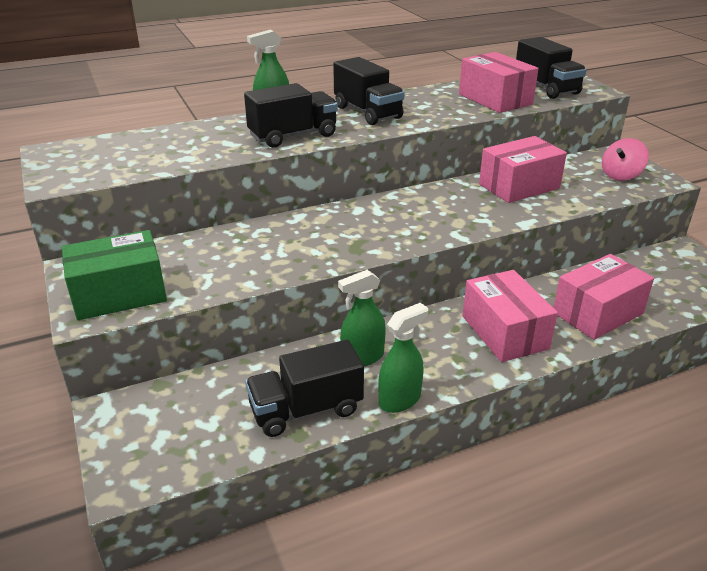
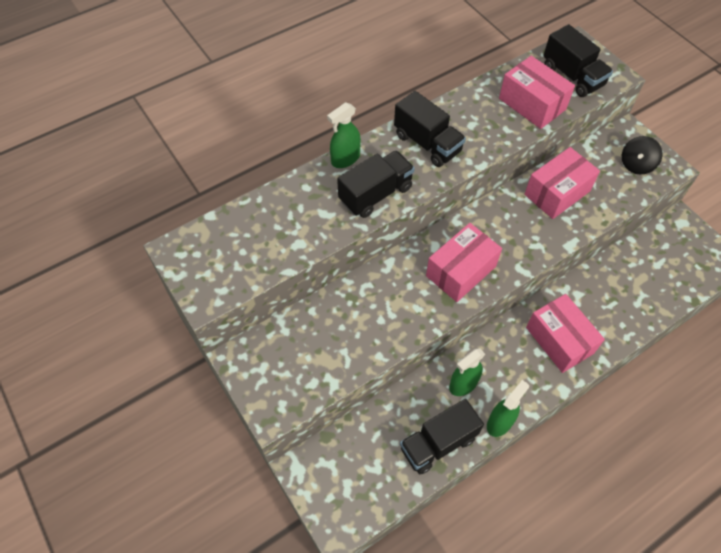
camera: 10 degrees left, 25 degrees up
green box [62,230,167,320] -> none
pink box [553,254,654,340] -> pink box moved to [426,223,502,302]
pink spinning top [602,138,649,181] -> black spinning top [622,136,663,174]

